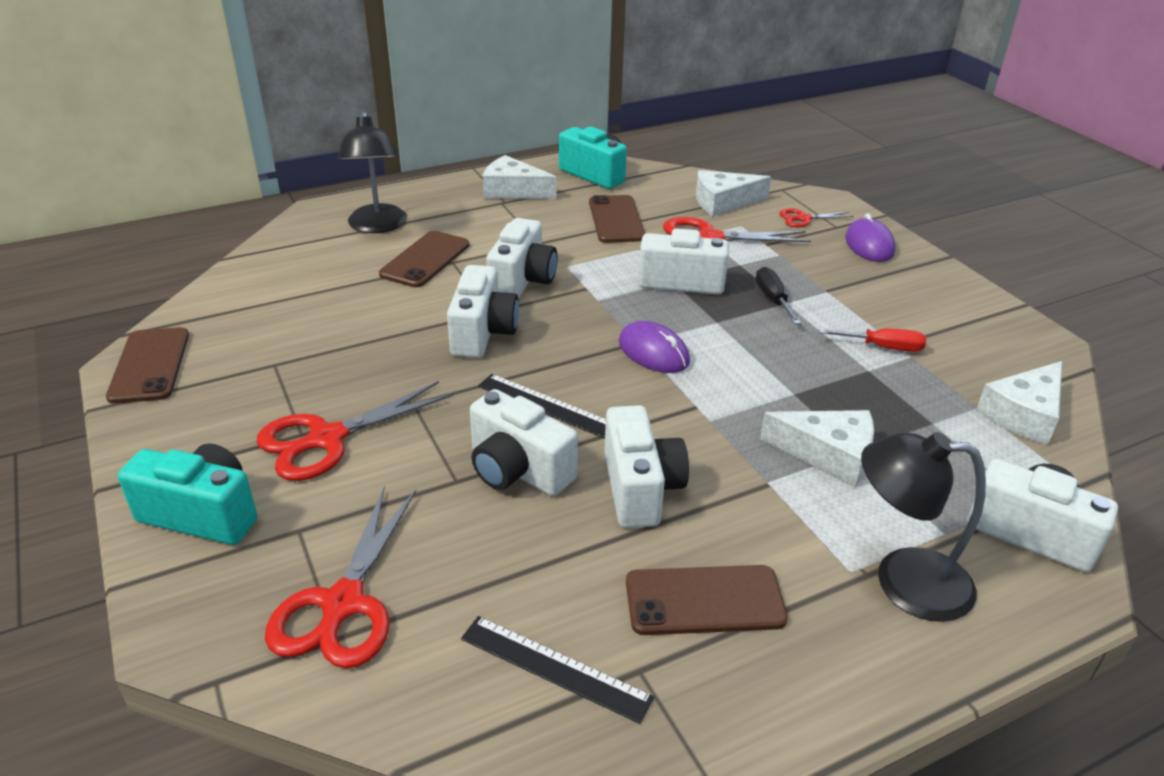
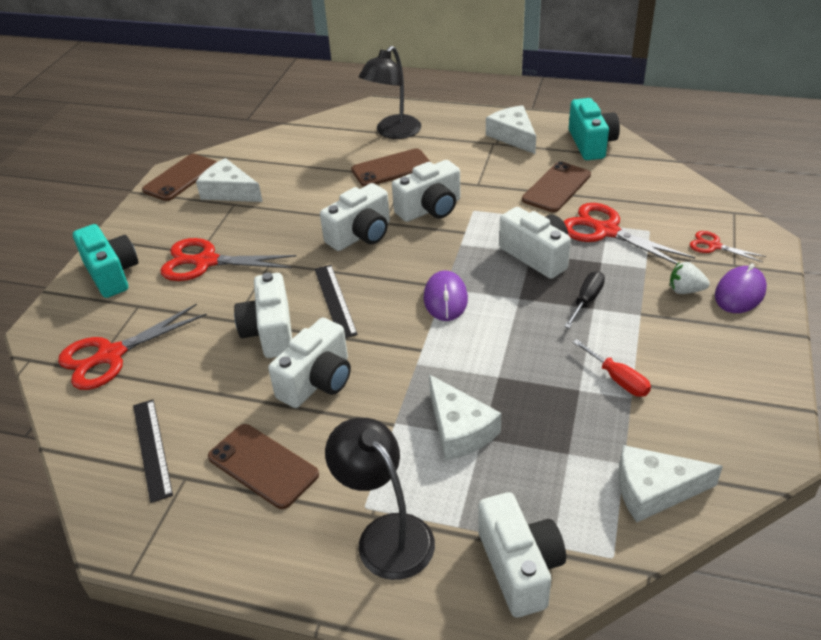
camera: 45 degrees right, 5 degrees up
white cheese [696,170,771,217] -> white cheese moved to [196,158,263,202]
none -> white strawberry [670,262,710,294]

